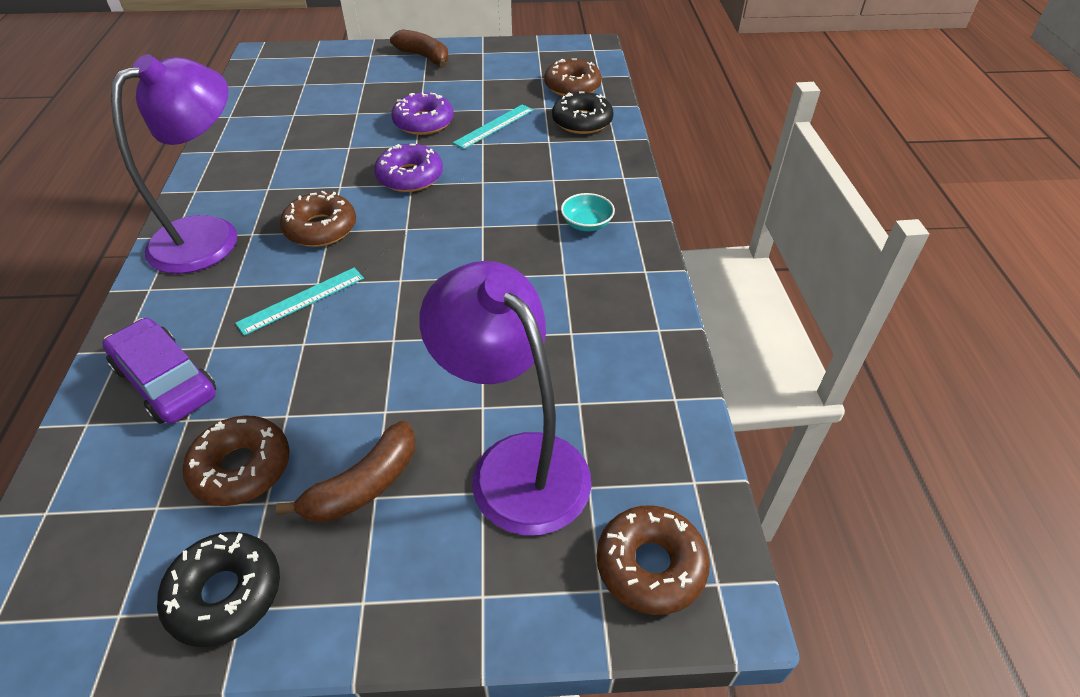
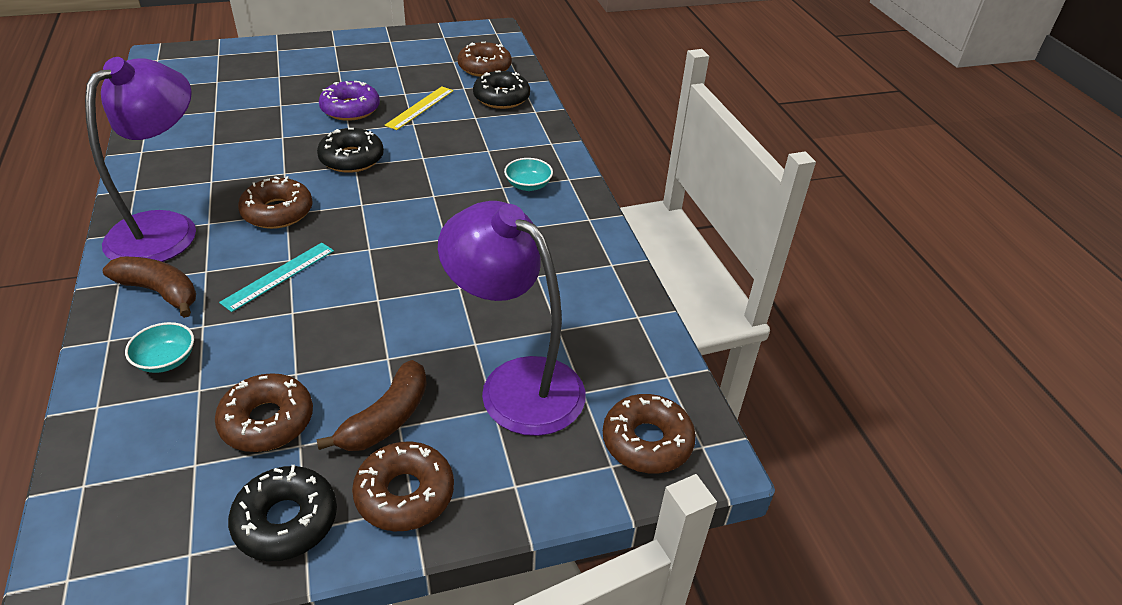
camera: 15 degrees left, 5 degrees down
purple car [102,318,216,424] -> turquoise bowl [125,322,194,373]
purple donut [374,144,443,192] -> black donut [317,128,384,173]
brown banana [390,29,449,67] -> brown banana moved to [103,257,196,318]
turquoise ruler [453,104,533,149] -> yellow ruler [384,86,454,130]
none -> brown donut [352,441,454,531]

